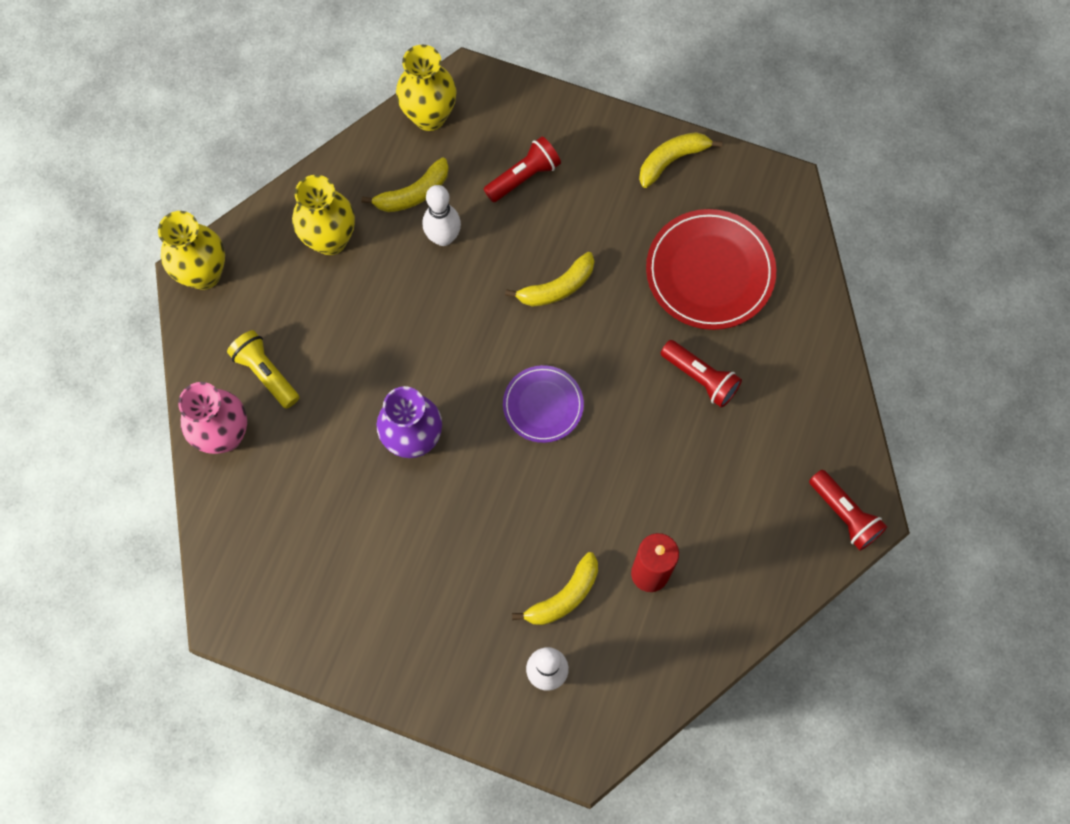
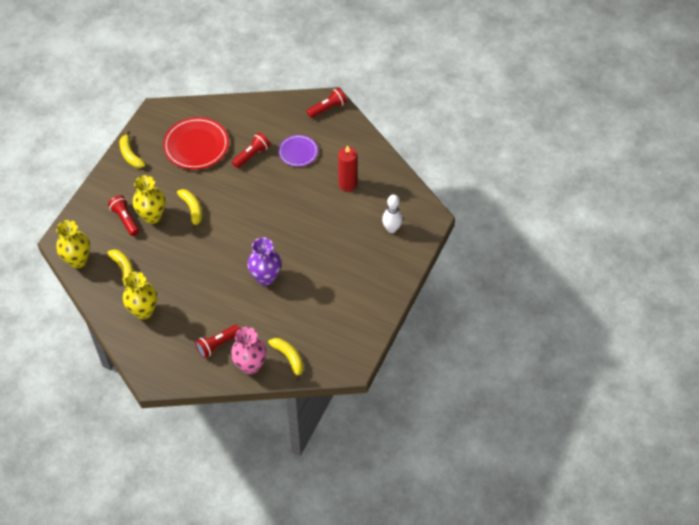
camera: 85 degrees left, 15 degrees down
yellow vase [158,211,225,290] -> yellow vase moved to [132,175,165,224]
yellow flashlight [227,330,300,409] -> red flashlight [195,325,240,358]
white bowling pin [422,185,461,246] -> none
purple plate [503,365,584,443] -> purple plate moved to [278,135,318,167]
yellow banana [512,552,598,625] -> yellow banana moved to [268,338,304,382]

